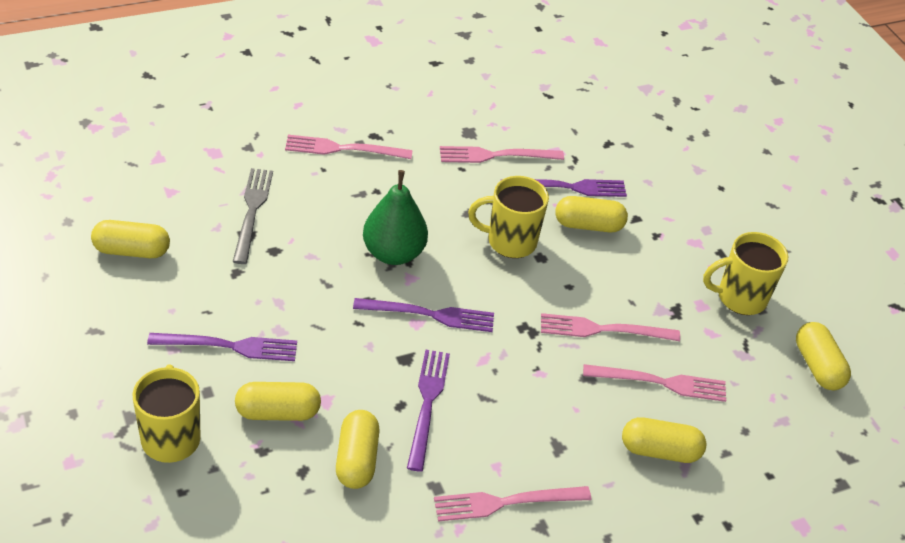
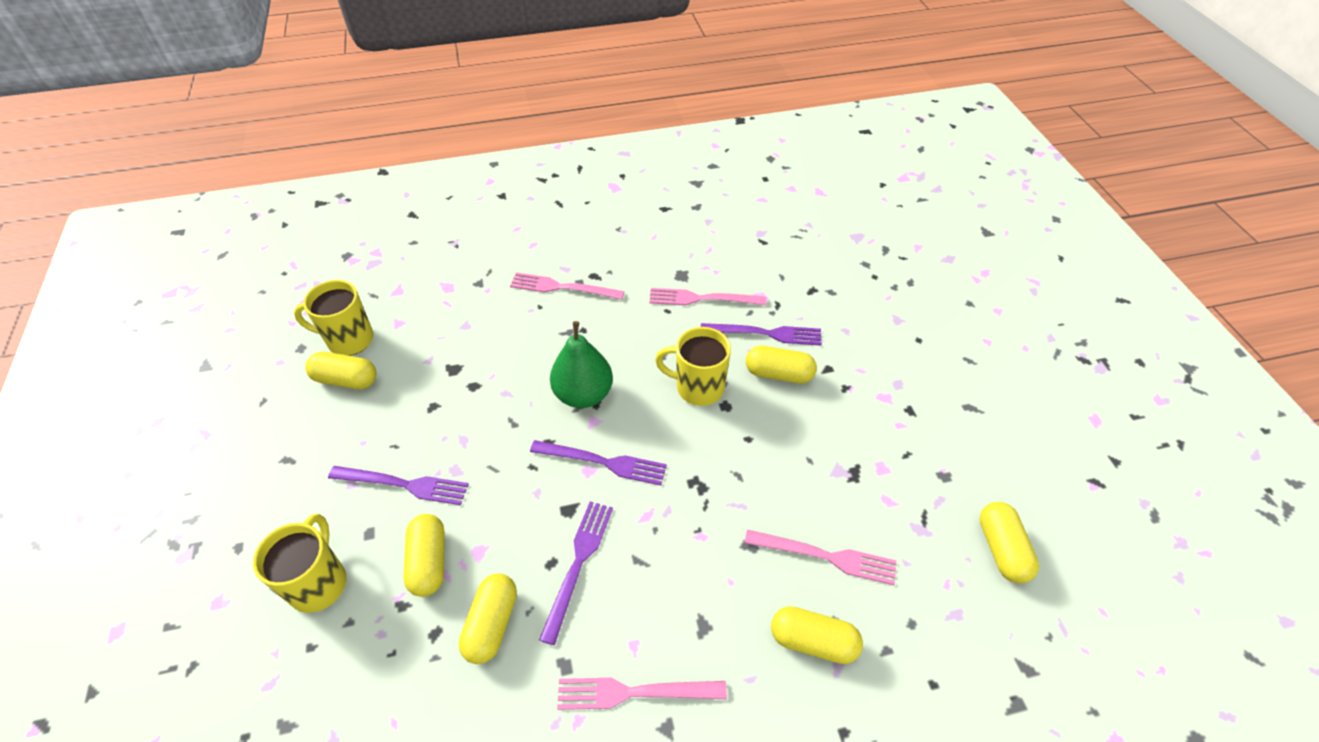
camera: 15 degrees right, 5 degrees up
grey fork [233,168,273,264] -> none
yellow capsule [235,382,321,421] -> yellow capsule turned 75 degrees clockwise [403,514,445,597]
pink fork [541,313,680,341] -> none
yellow mug [703,232,788,315] -> yellow mug moved to [294,280,374,356]

